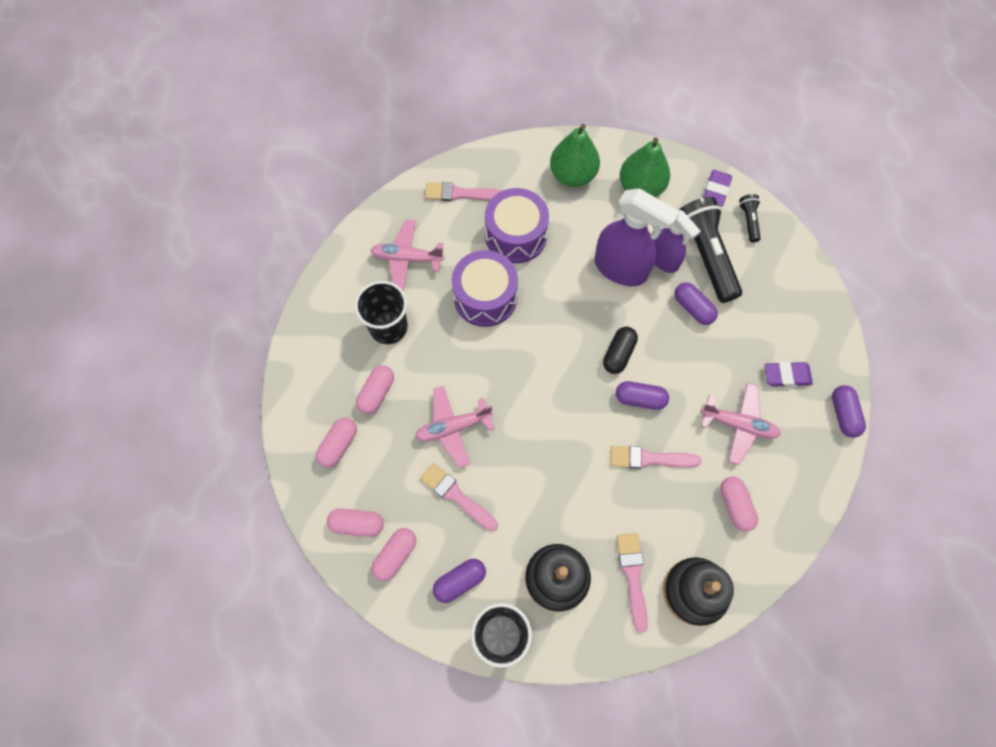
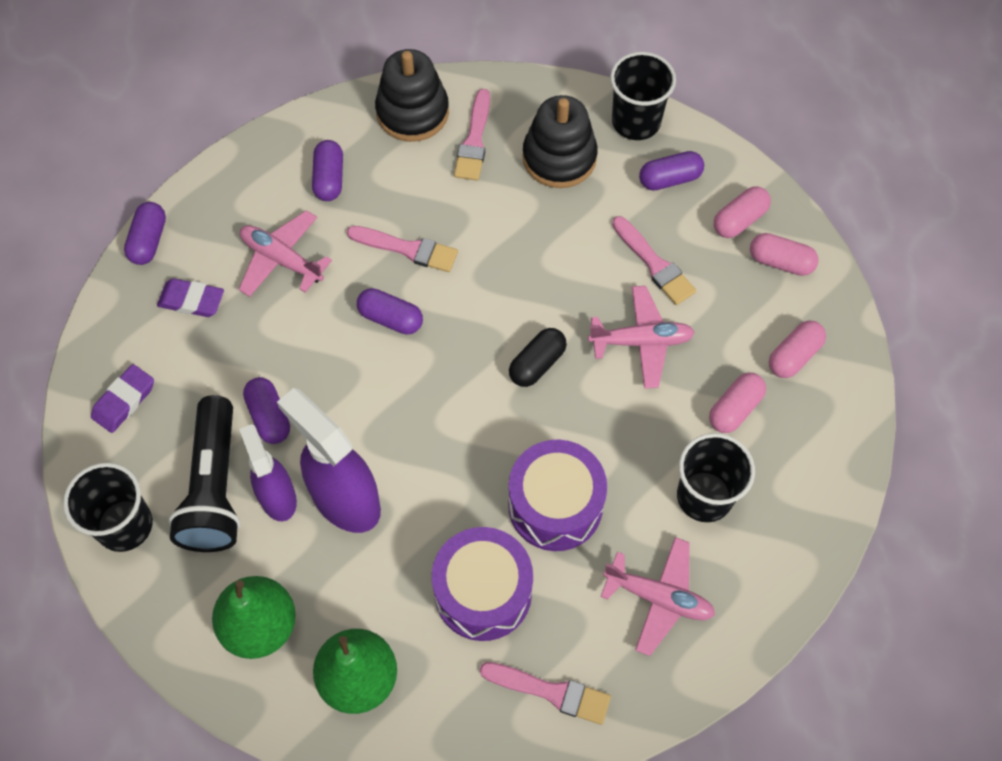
camera: 165 degrees left, 5 degrees down
black capsule [603,327,638,374] -> black capsule moved to [509,328,567,387]
purple eraser [703,170,732,206] -> purple eraser moved to [91,364,154,433]
pink capsule [720,476,758,532] -> purple capsule [312,140,343,201]
black flashlight [739,194,761,243] -> black cup [63,463,153,552]

